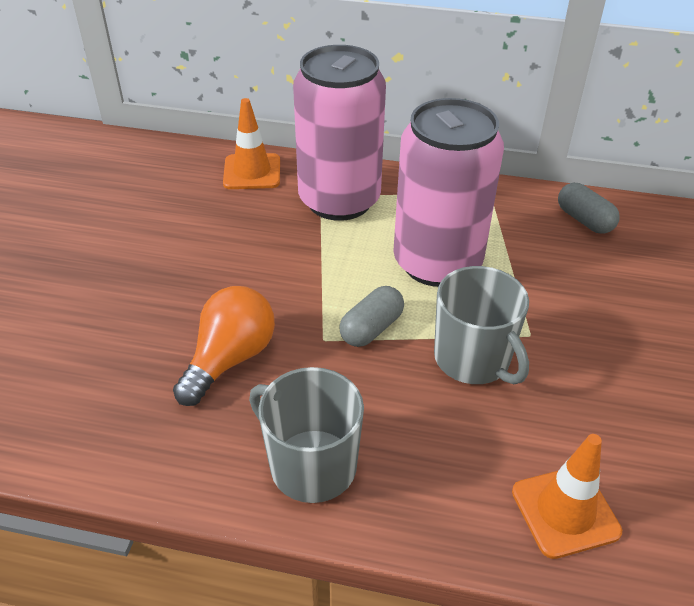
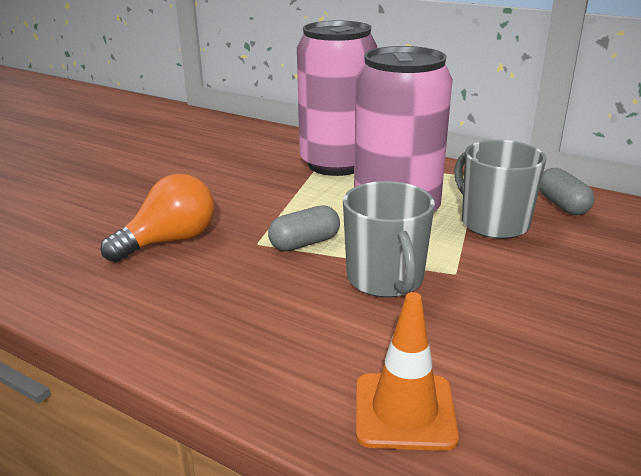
camera: 20 degrees right, 15 degrees down
orange traffic cone [223,98,280,189] -> none
grey mug [249,367,364,503] -> grey mug moved to [454,140,546,239]

